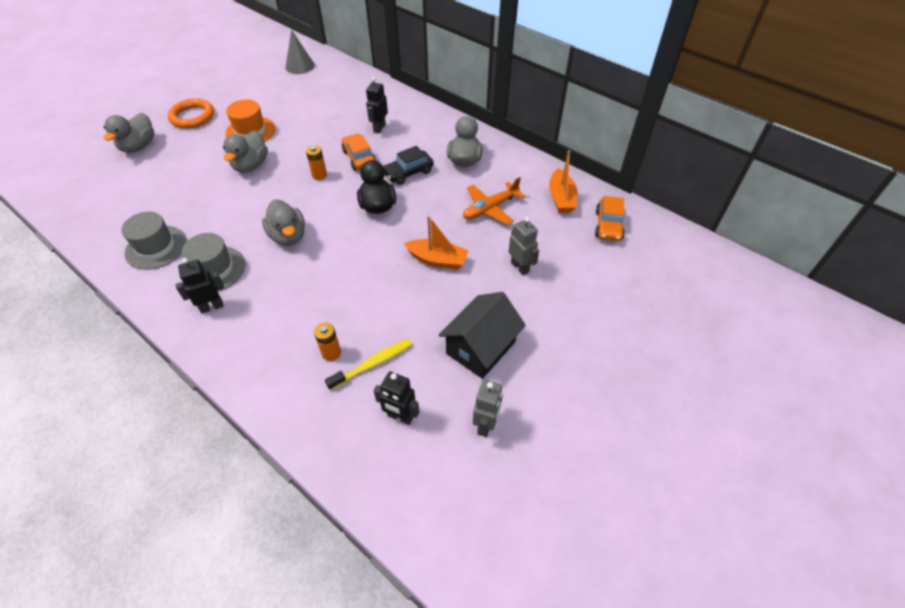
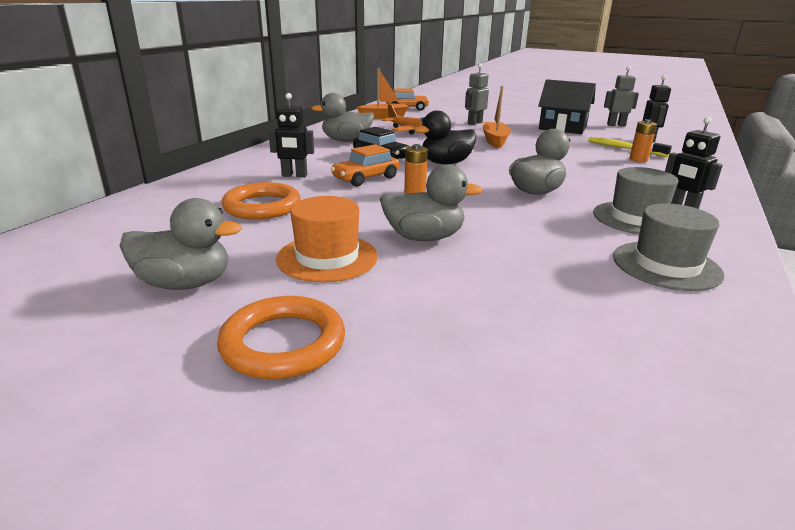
camera: 105 degrees left, 25 degrees down
grey duck [104,113,154,153] -> grey duck moved to [120,198,242,290]
grey cone [285,30,315,74] -> none
none -> orange ring [222,182,301,219]

